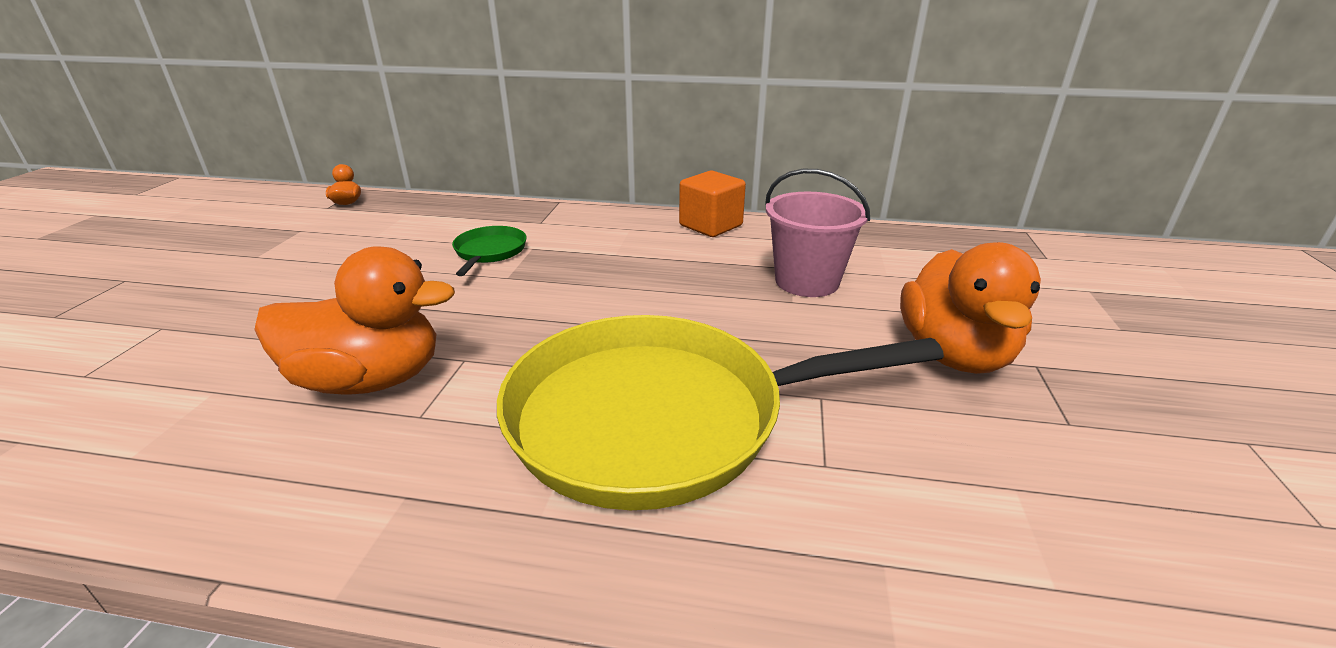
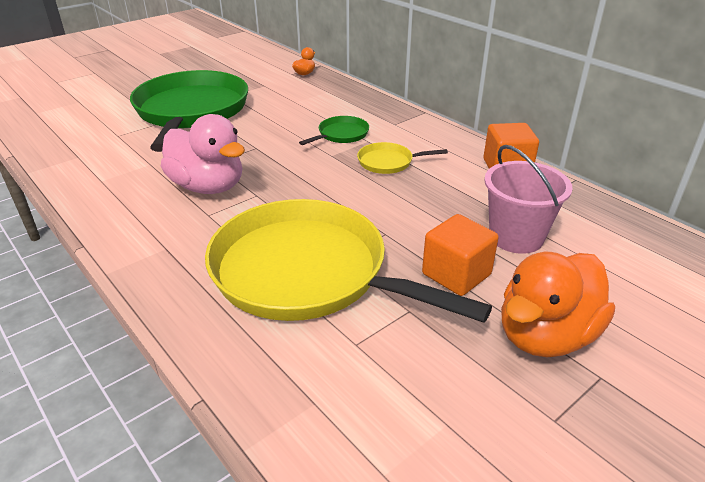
camera: 40 degrees right, 5 degrees up
orange duck [254,246,455,395] -> pink duck [161,114,245,194]
none -> green pan [130,70,248,152]
none -> yellow pan [357,142,448,174]
none -> orange cube [422,214,499,296]

